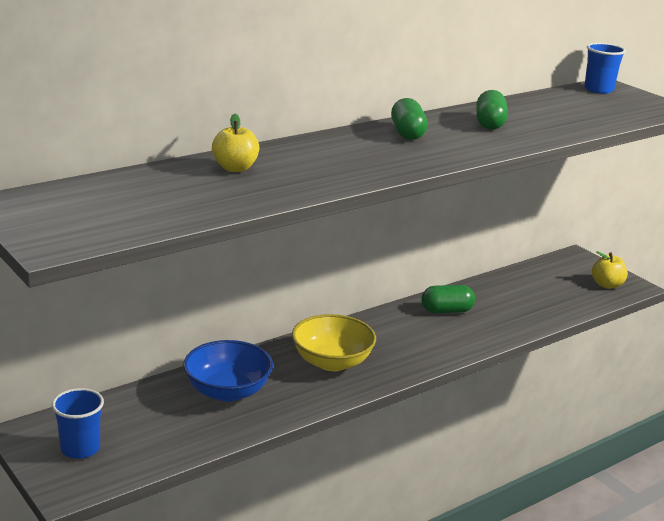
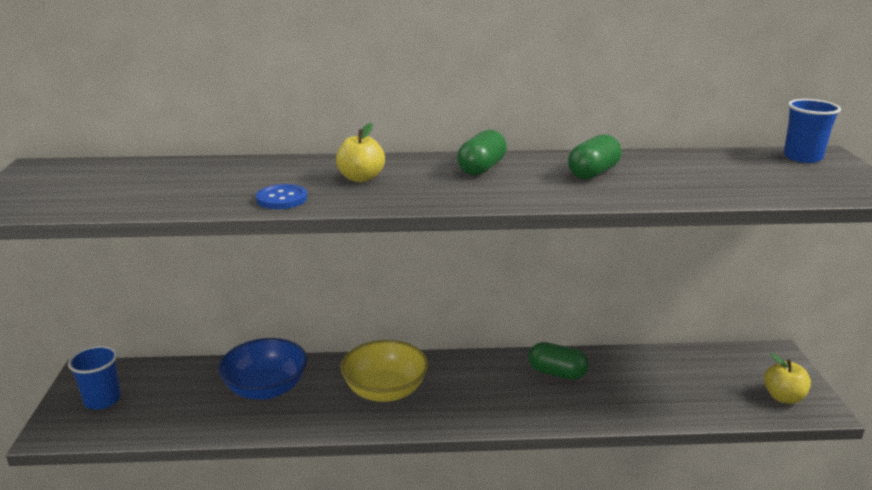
camera: 35 degrees right, 0 degrees up
yellow apple [212,114,259,172] -> yellow apple moved to [336,123,385,182]
none -> blue button [256,184,307,209]

